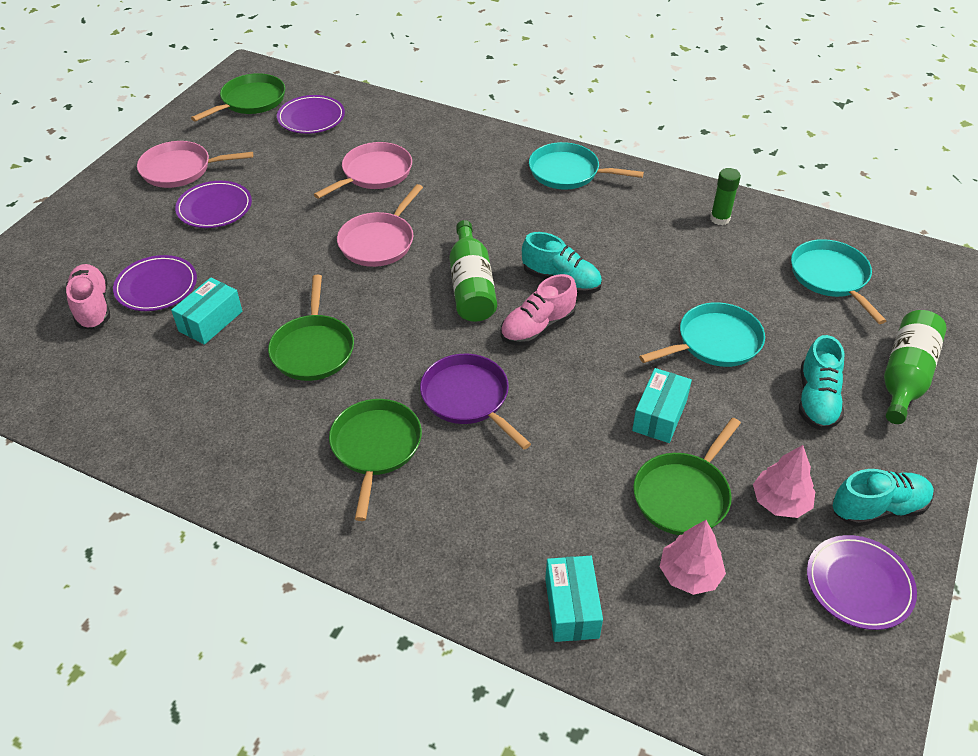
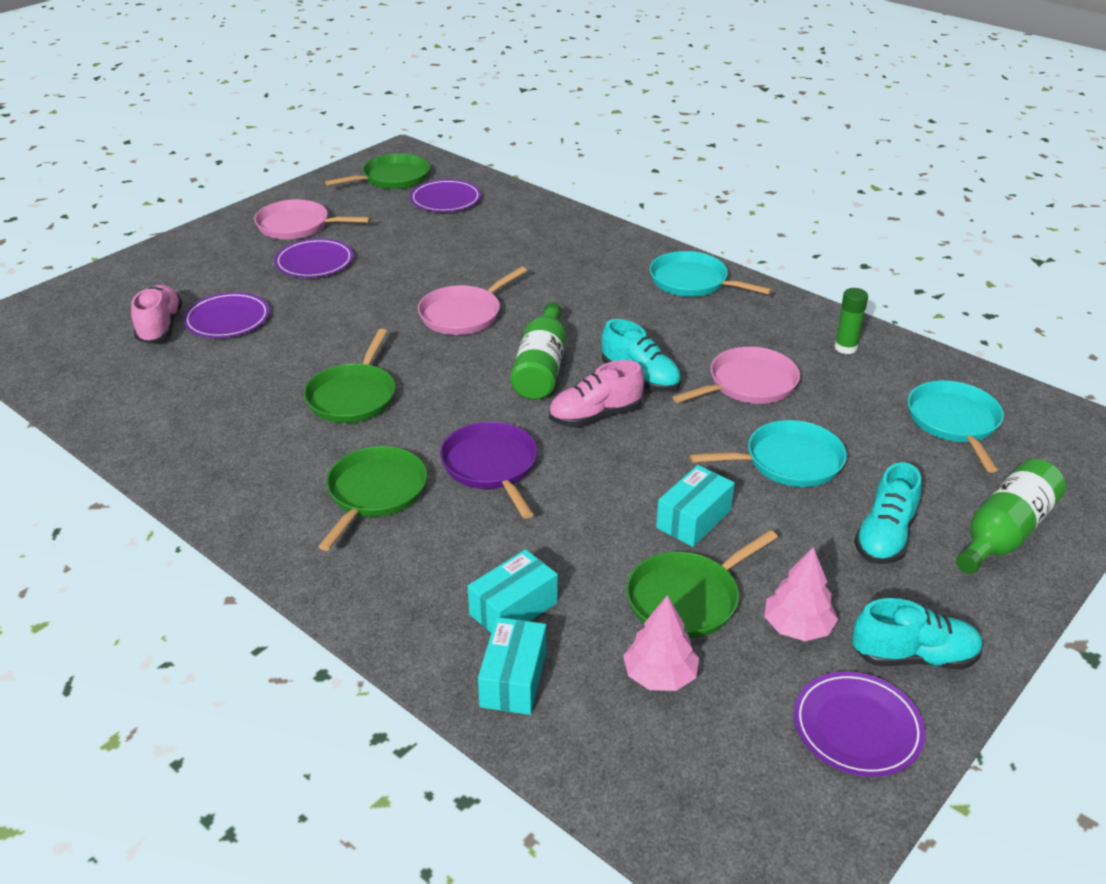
camera: 15 degrees right, 10 degrees down
turquoise box [171,278,242,345] -> turquoise box moved to [468,549,558,633]
pink pan [314,142,412,199] -> pink pan moved to [673,347,800,404]

